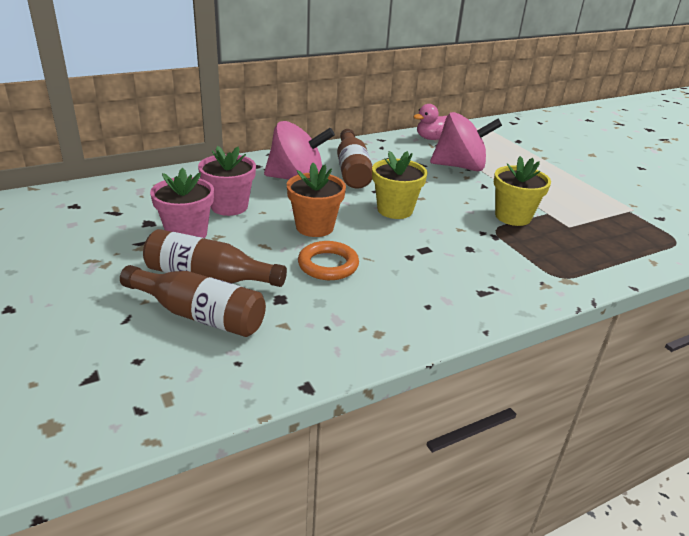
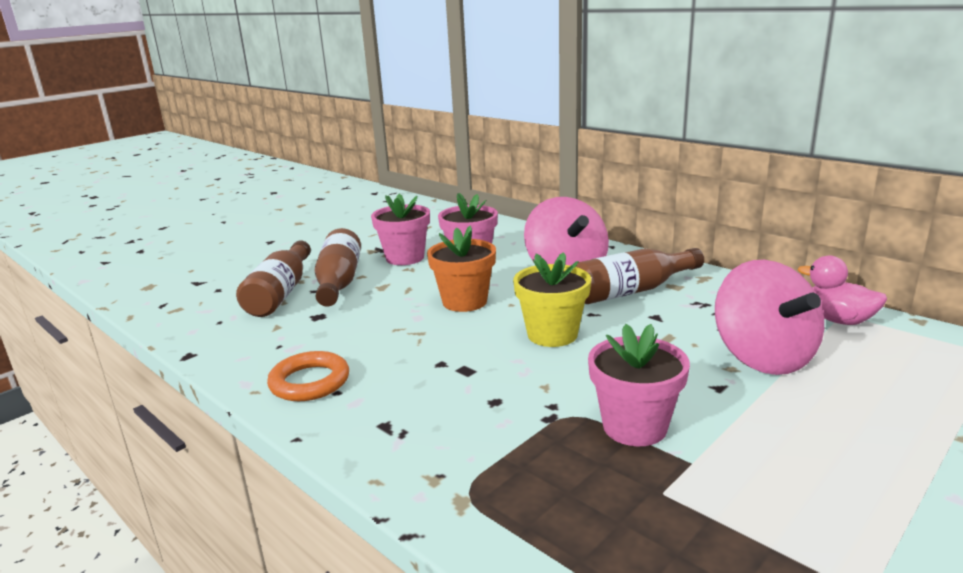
camera: 75 degrees right, 10 degrees down
orange ring [298,241,359,280] -> orange ring moved to [267,351,349,401]
yellow flower pot [494,156,551,226] -> pink flower pot [588,324,690,446]

